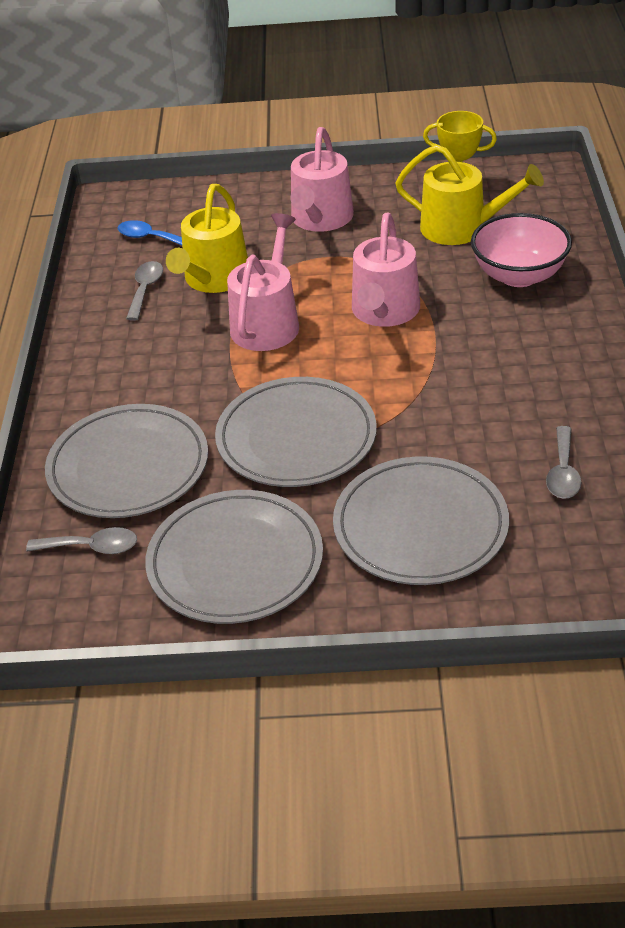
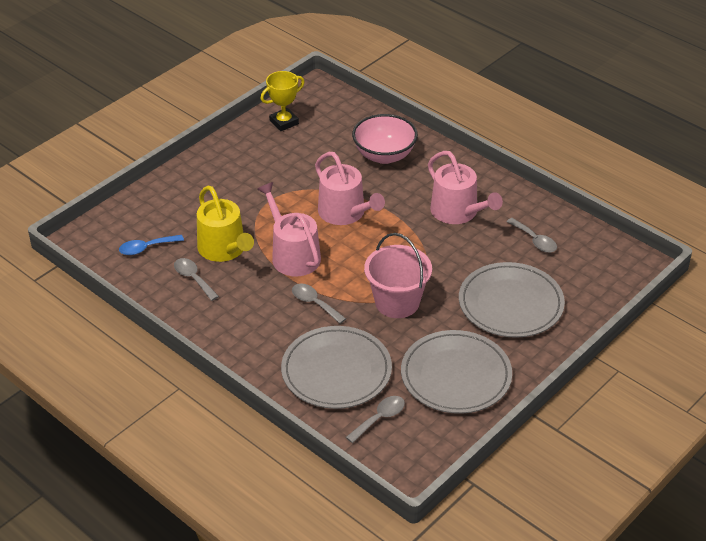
camera: 50 degrees left, 0 degrees up
grey plate [215,377,377,487] -> pink bucket [364,233,432,318]
pink watering can [290,127,354,232] -> pink watering can moved to [428,151,503,224]
yellow watering can [395,144,544,245] -> none
none -> grey spoon [292,284,346,324]

